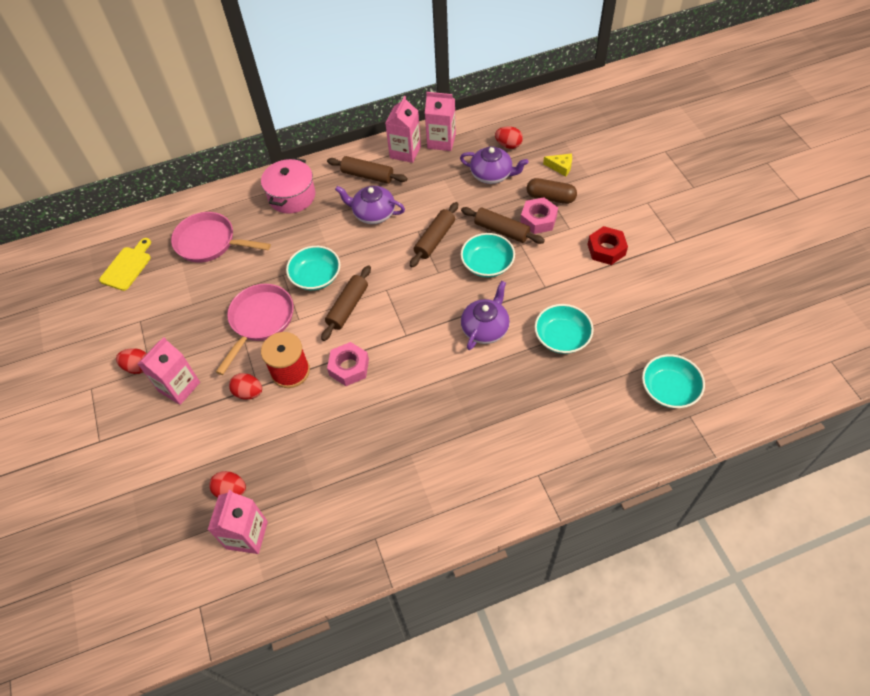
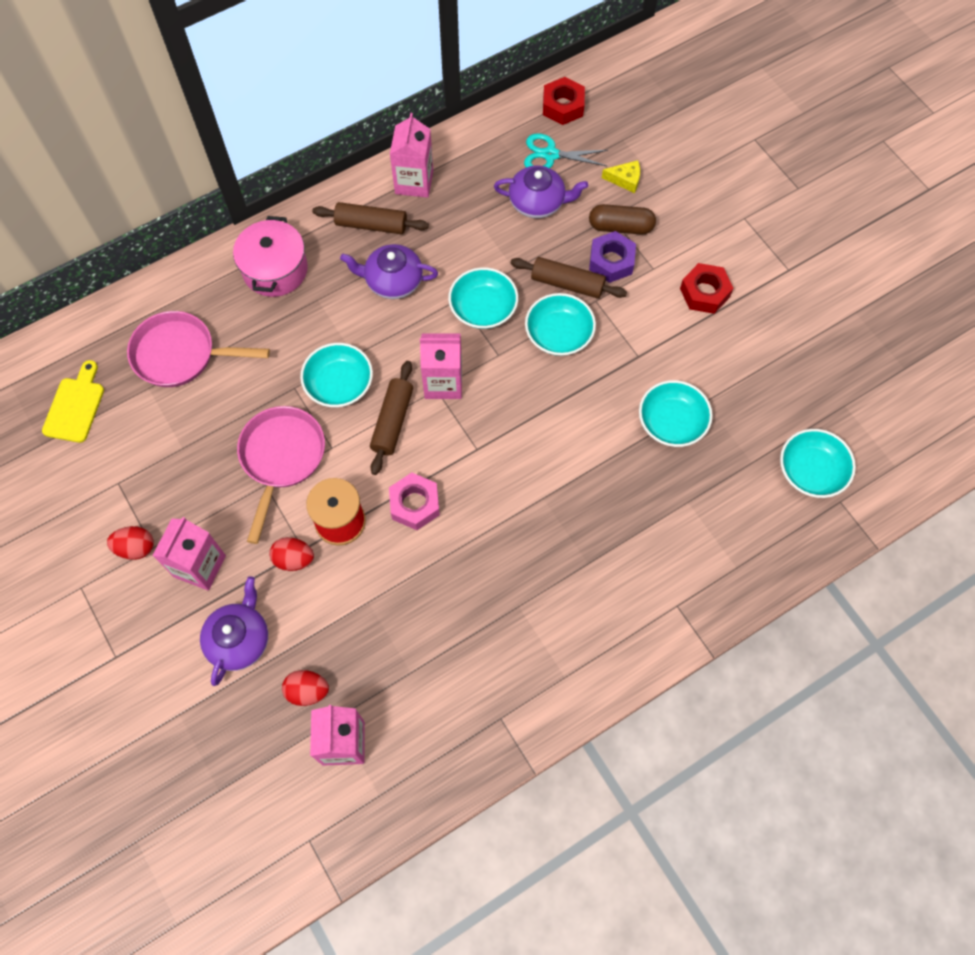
camera: 15 degrees left, 10 degrees up
brown rolling pin [410,202,458,268] -> turquoise bowl [448,267,518,329]
pink carton [425,92,456,151] -> pink carton moved to [420,333,462,399]
purple teapot [461,281,510,350] -> purple teapot moved to [200,576,268,686]
red egg [495,126,523,149] -> turquoise scissors [524,133,608,168]
pink nut [520,197,558,234] -> purple nut [589,231,636,283]
none -> red nut [543,77,585,125]

